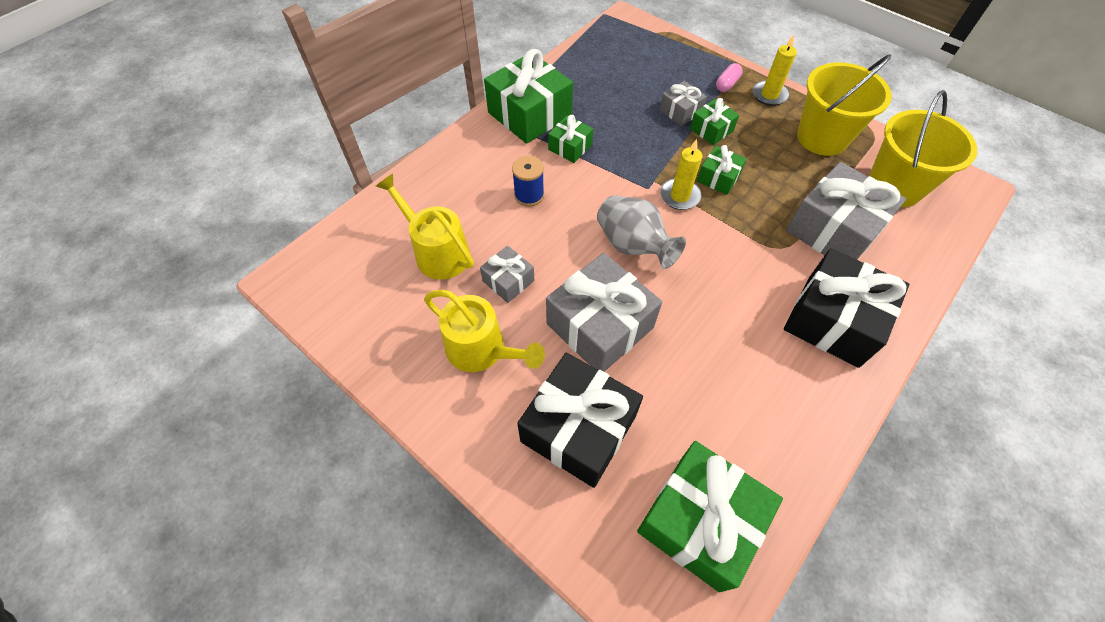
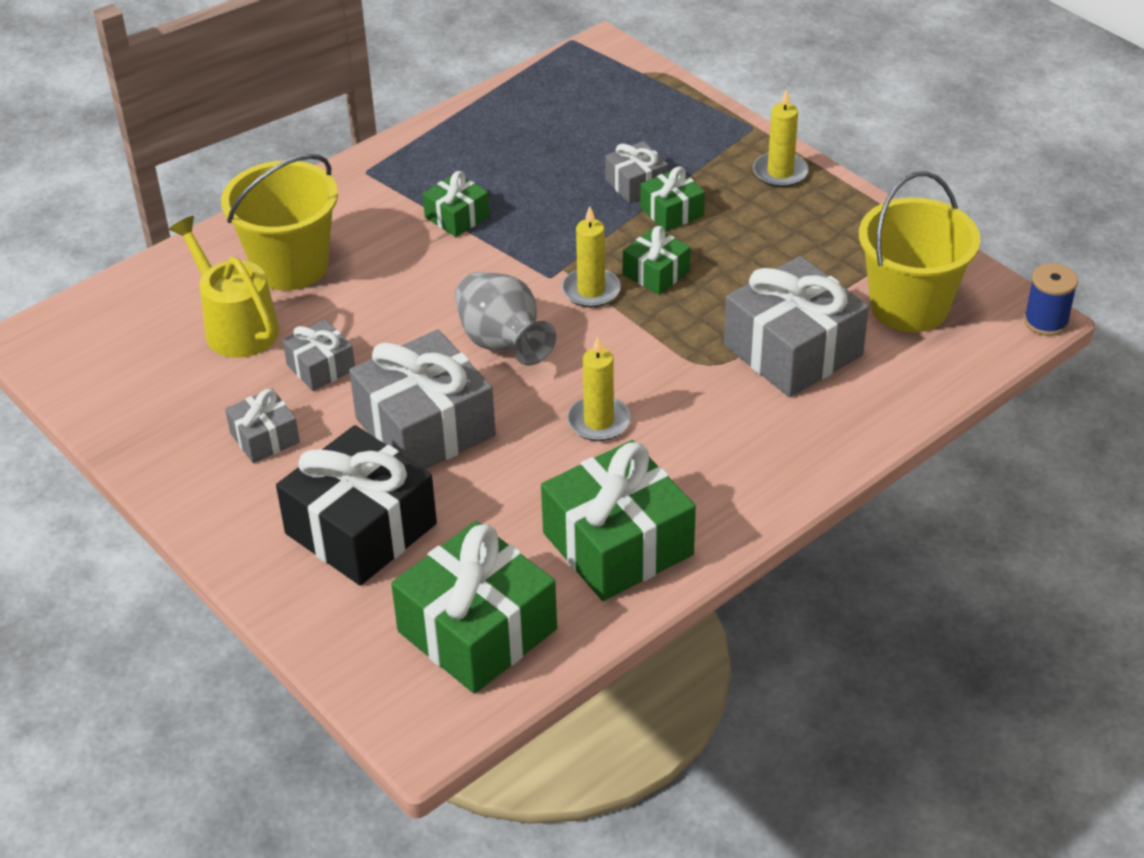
camera: 10 degrees right, 15 degrees down
yellow watering can [424,290,545,372] -> grey gift [225,388,300,463]
green gift [484,49,573,144] -> green gift moved to [541,440,696,601]
blue spool [512,156,544,207] -> blue spool moved to [1024,263,1078,336]
pink capsule [716,63,743,92] -> none
black gift [784,248,909,368] -> none
yellow bucket [797,54,892,156] -> yellow bucket moved to [221,154,338,290]
none -> yellow candle [567,336,631,441]

